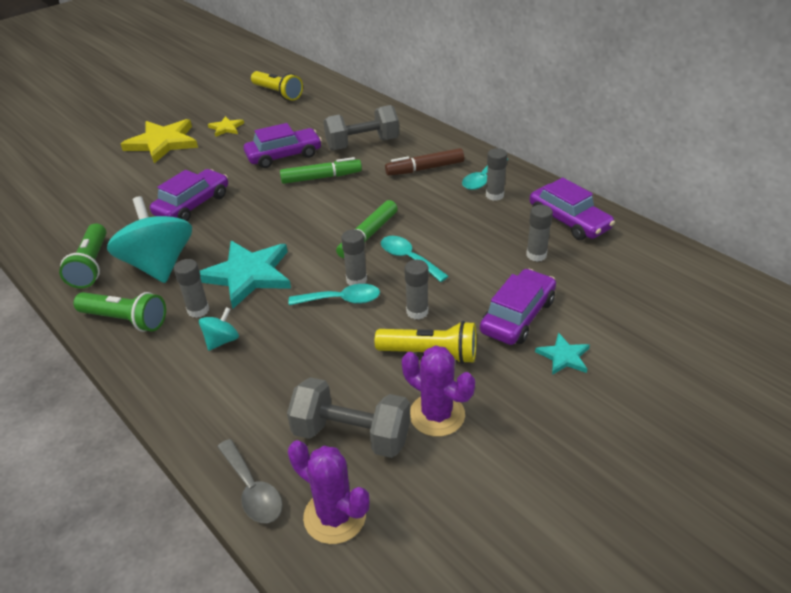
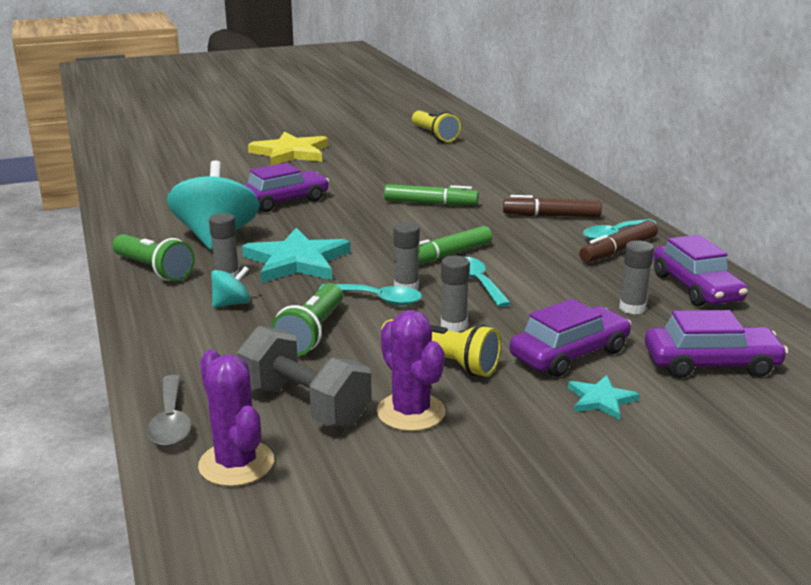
camera: 20 degrees right, 15 degrees down
green flashlight [59,223,106,288] -> green flashlight moved to [271,283,343,356]
yellow star [208,116,244,137] -> none
purple car [244,123,322,168] -> purple car moved to [645,310,788,378]
grey dumbbell [324,105,399,150] -> none
grey glue stick [486,148,507,201] -> brown marker [579,220,658,263]

